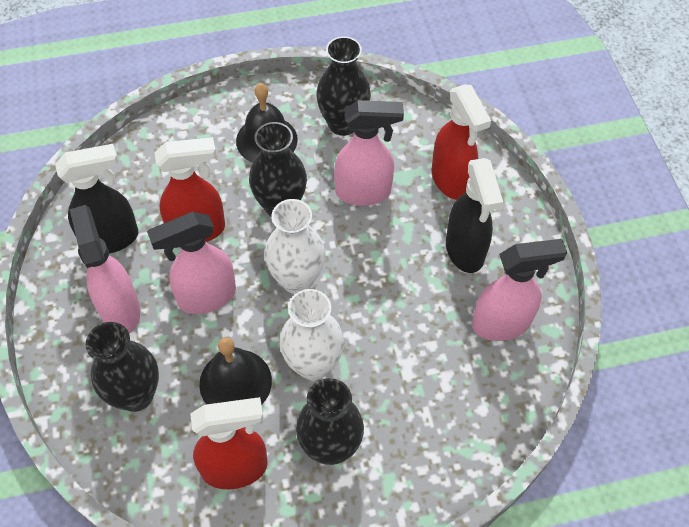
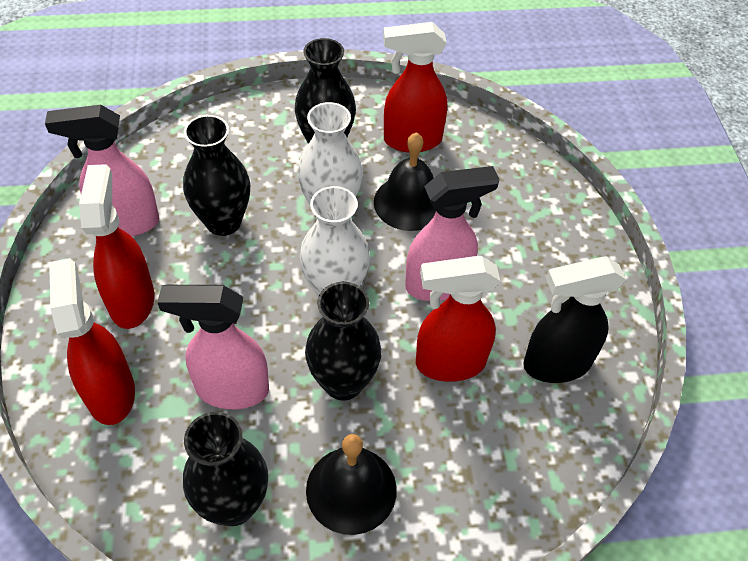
camera: 175 degrees left, 5 degrees down
pink spray bottle [70,205,140,333] -> none
black vase [85,322,159,412] -> black vase moved to [183,115,250,236]
black spray bottle [446,158,503,273] -> red spray bottle [79,164,154,329]

